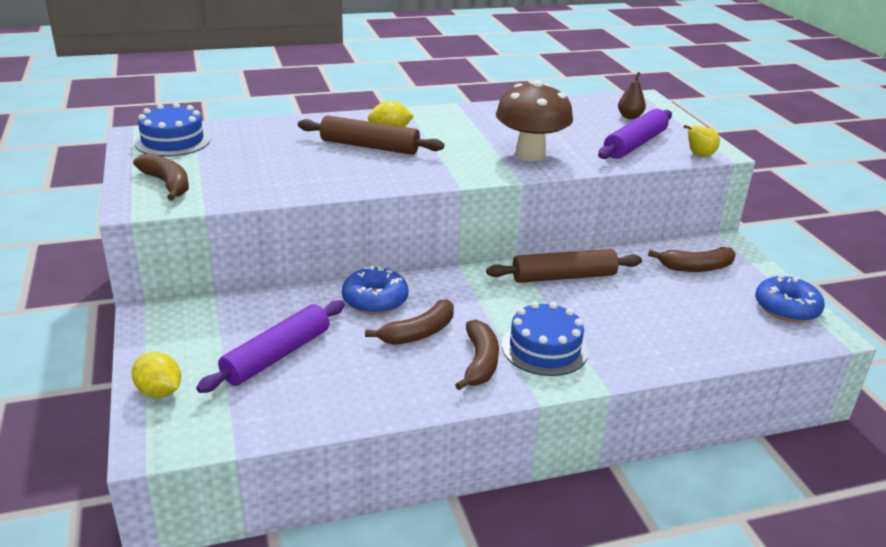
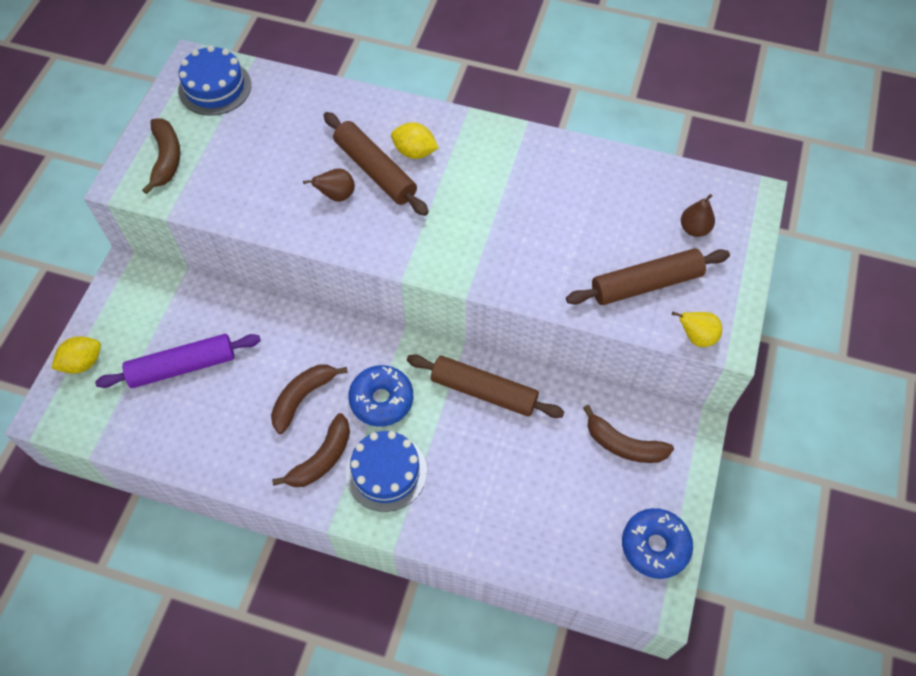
camera: 35 degrees right, 30 degrees up
yellow lemon [131,352,181,398] -> yellow lemon turned 75 degrees clockwise [51,336,101,374]
blue donut [342,266,409,314] -> blue donut moved to [348,365,413,427]
brown banana [365,299,454,345] -> brown banana turned 135 degrees clockwise [271,365,348,434]
brown mushroom [496,80,573,161] -> none
purple rolling pin [598,109,672,159] -> brown rolling pin [566,249,730,305]
none -> brown pear [303,168,355,202]

